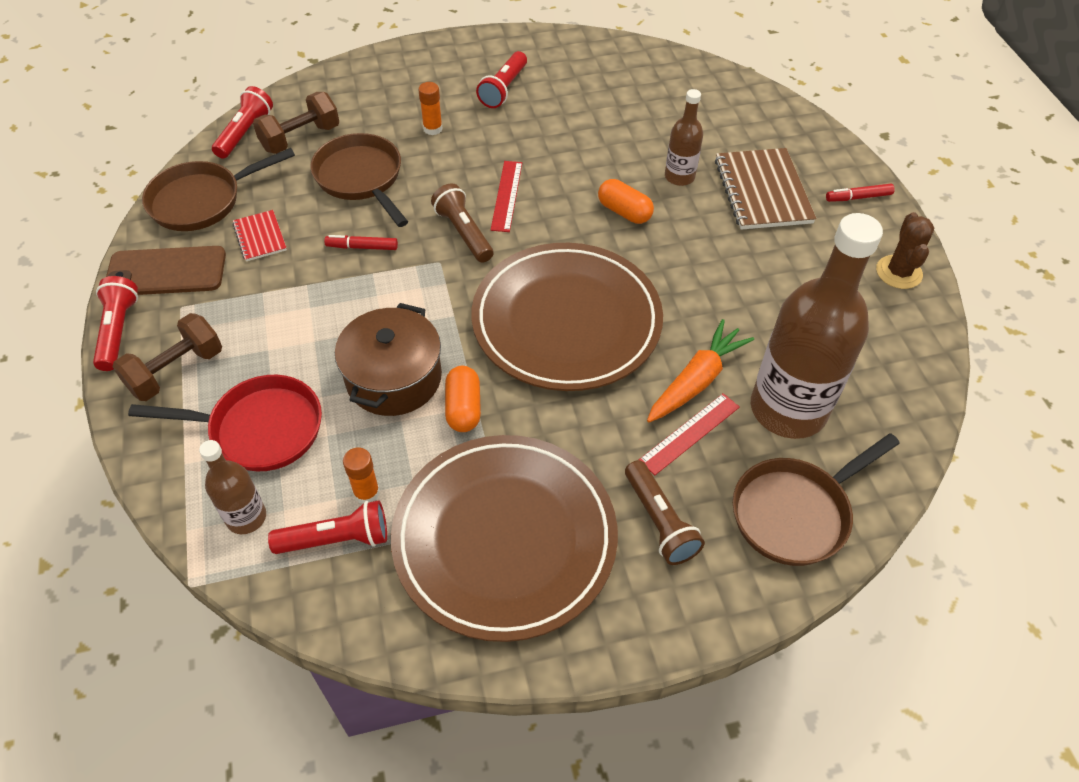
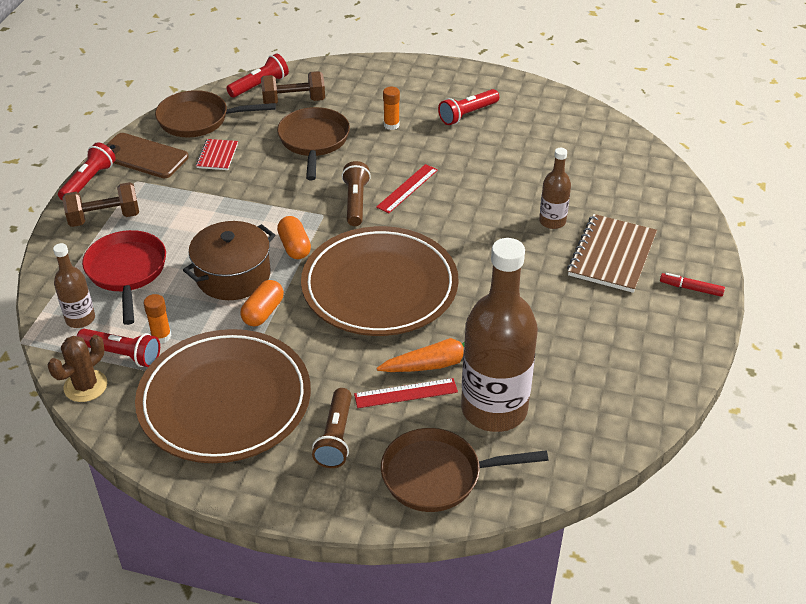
camera: 30 degrees right, 10 degrees down
red pan [128,375,322,471] -> red pan turned 135 degrees counterclockwise [82,230,166,325]
red marker [324,235,398,250] -> none
orange capsule [598,179,654,224] -> orange capsule moved to [277,216,311,259]
brown cactus [876,212,934,289] -> brown cactus moved to [48,335,107,402]

